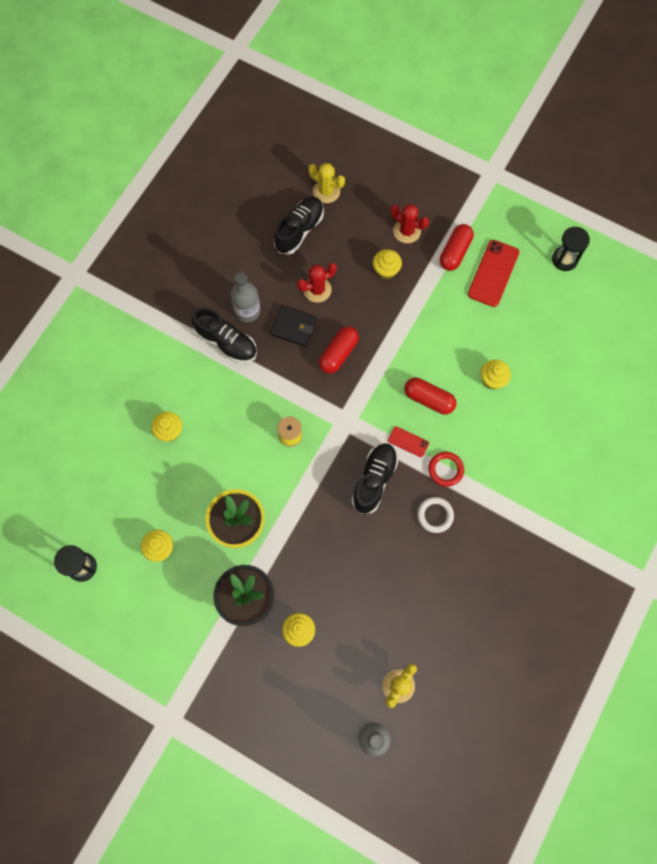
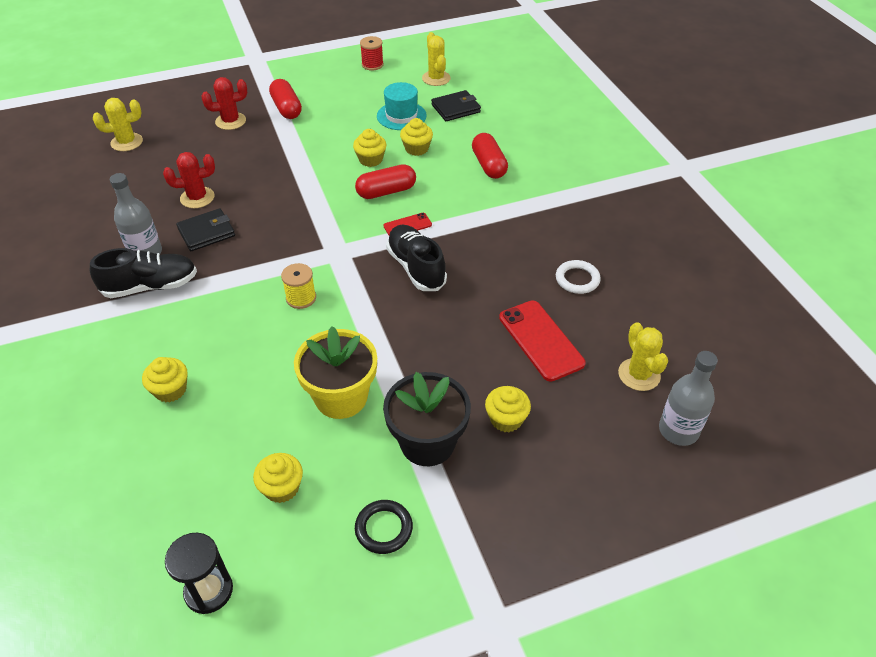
camera: 50 degrees left, 25 degrees down
black shoe [274,197,324,255] -> none
red cactus [297,263,337,303] -> red cactus turned 60 degrees clockwise [163,152,215,208]
red capsule [319,326,359,374] -> red capsule moved to [472,133,508,179]
yellow cupcake [373,249,402,279] -> yellow cupcake moved to [353,129,387,167]
white ring [417,497,454,533] -> white ring moved to [556,260,601,294]
red ring [428,452,464,487] -> none
red phone [468,240,519,307] -> red phone moved to [499,300,586,382]
black hourglass [552,227,590,271] -> red spool [360,36,384,71]
none -> black ring [355,500,413,554]
none -> turquoise hat [377,82,427,130]
none -> yellow cactus [422,32,451,86]
none -> black wallet [431,90,481,121]

